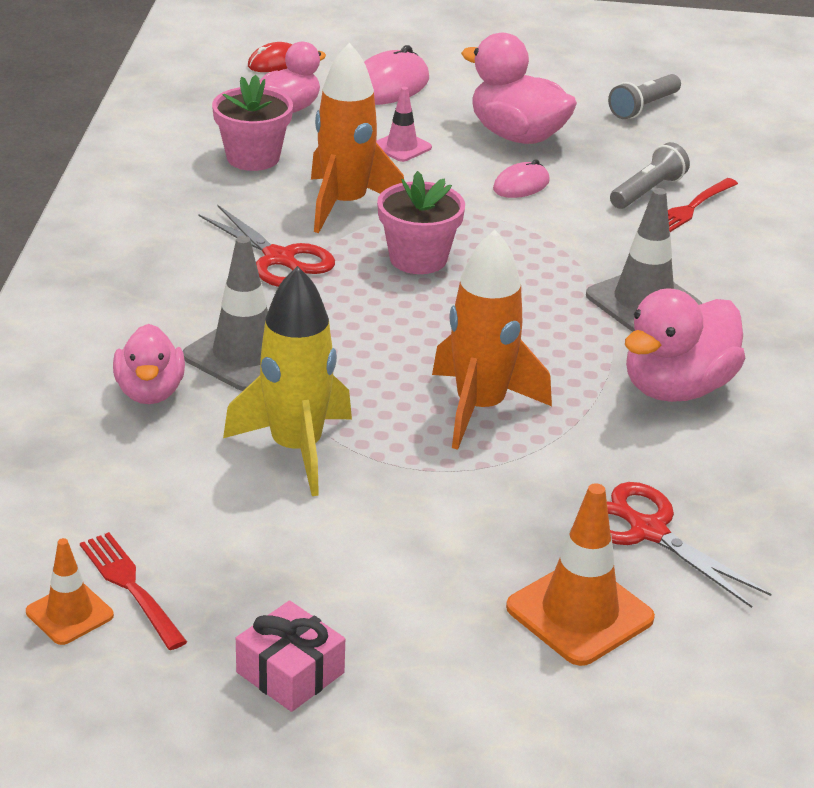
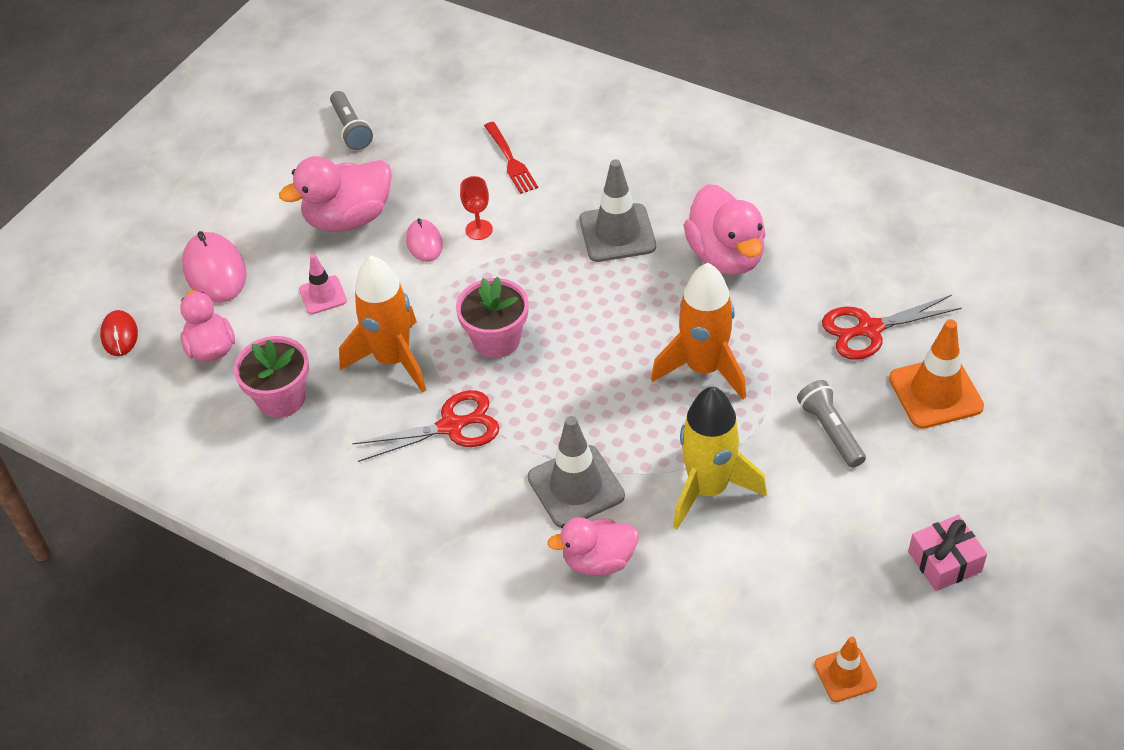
camera: 60 degrees left, 15 degrees up
red fork [80,532,187,650] -> none
pink duck [113,324,185,404] -> pink duck turned 150 degrees clockwise [547,517,639,575]
grey flashlight [610,142,690,209] -> grey flashlight moved to [797,380,866,468]
none -> red goblet [460,176,493,240]

